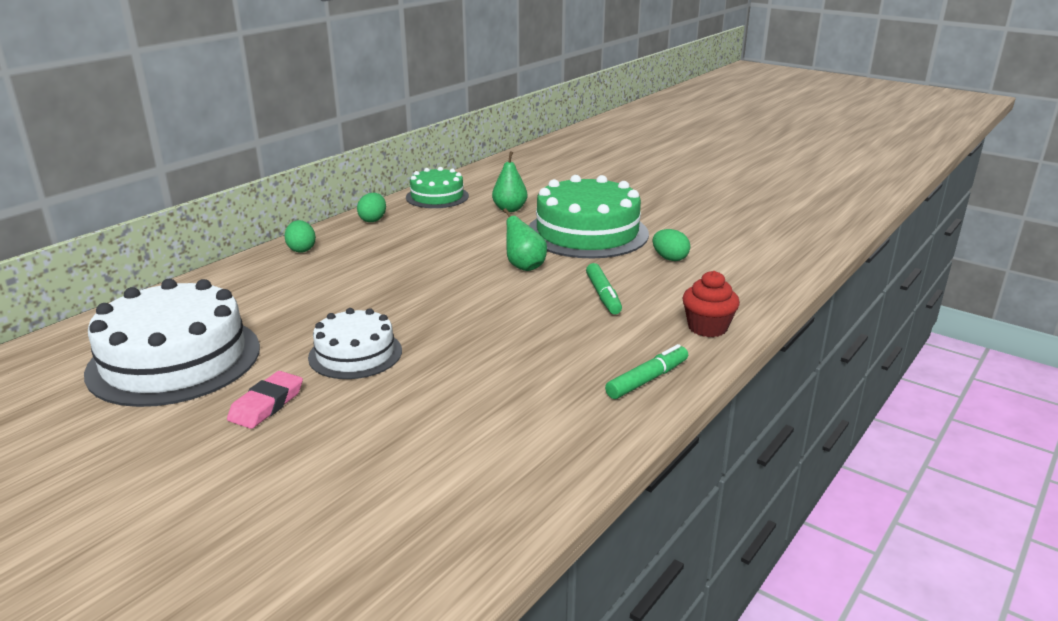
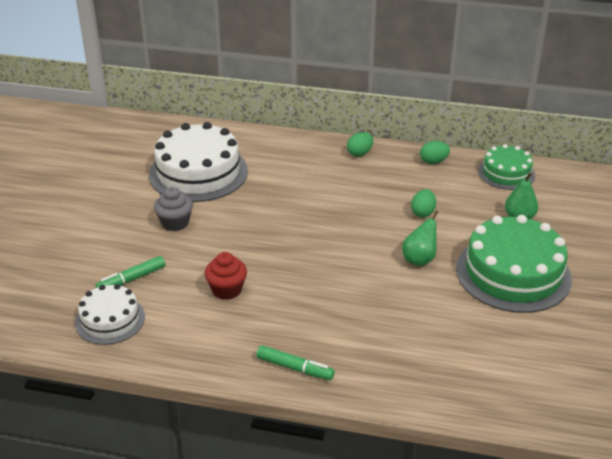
camera: 65 degrees right, 10 degrees up
pink eraser [227,371,303,429] -> grey cupcake [154,187,193,231]
white cake [308,308,402,379] -> white cake moved to [75,284,145,345]
green marker [586,263,622,315] -> green marker moved to [96,256,165,288]
green egg [653,229,690,261] -> green egg moved to [411,189,436,217]
red cupcake [682,271,740,337] -> red cupcake moved to [205,252,247,300]

